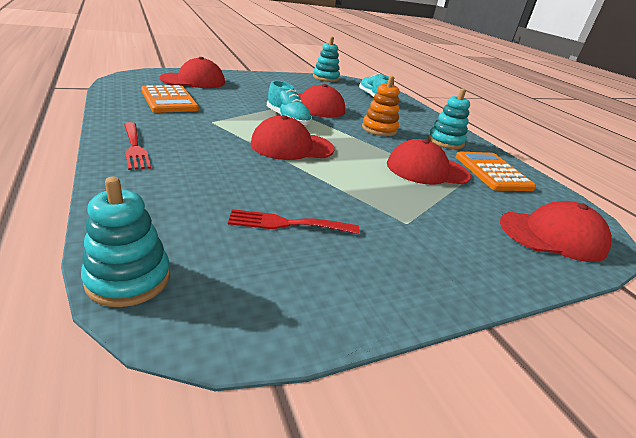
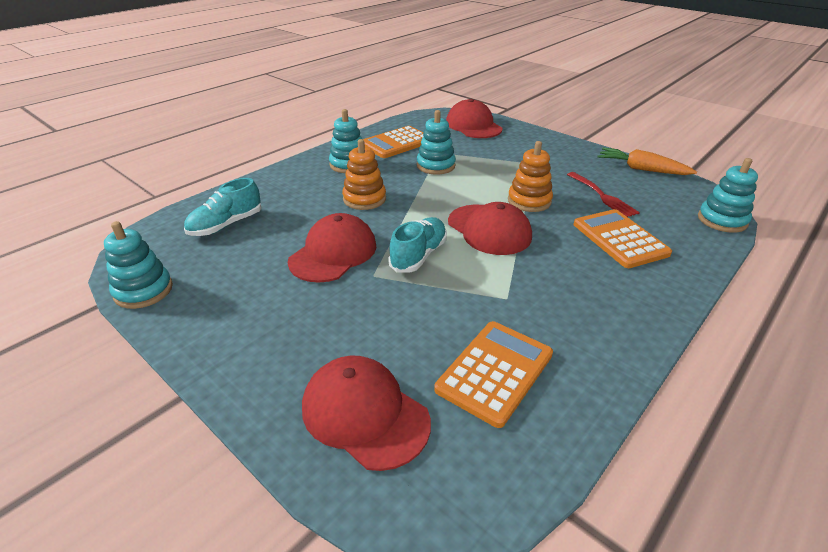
camera: 110 degrees left, 5 degrees up
red fork [124,122,151,170] -> none
red cap [387,139,471,185] -> turquoise stacking toy [417,110,456,175]
none -> orange stacking toy [508,141,553,212]
none -> orange calculator [574,209,672,268]
none -> orange carrot [597,147,697,175]

